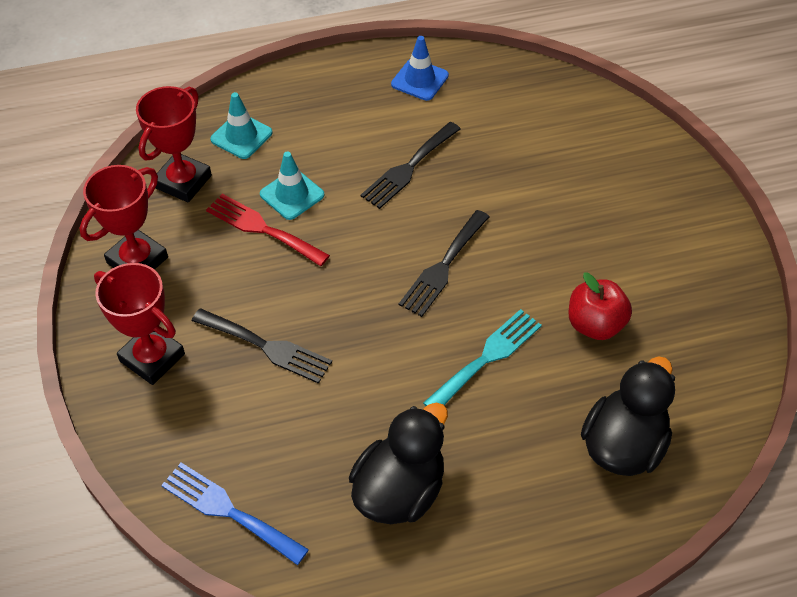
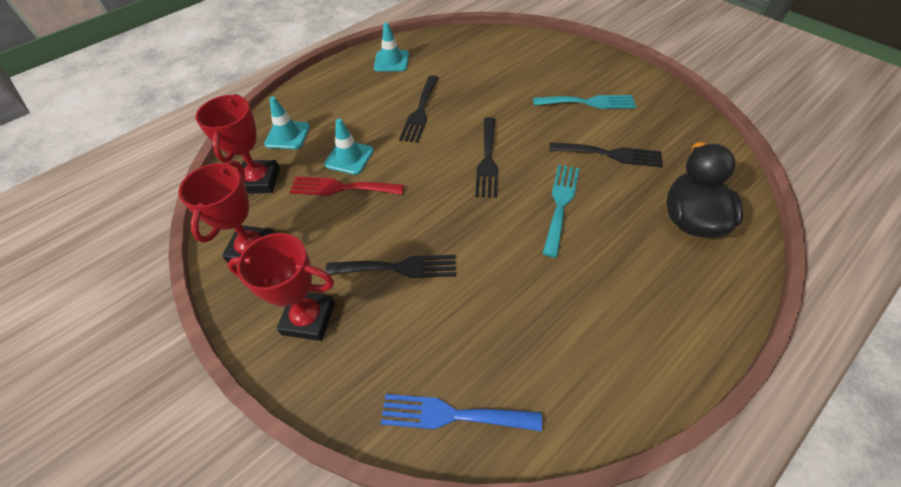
camera: 25 degrees left, 0 degrees up
black duck [349,403,448,524] -> none
blue traffic cone [391,36,449,101] -> turquoise traffic cone [374,23,409,72]
red apple [568,272,632,340] -> black fork [549,142,663,167]
none -> turquoise fork [533,95,636,109]

